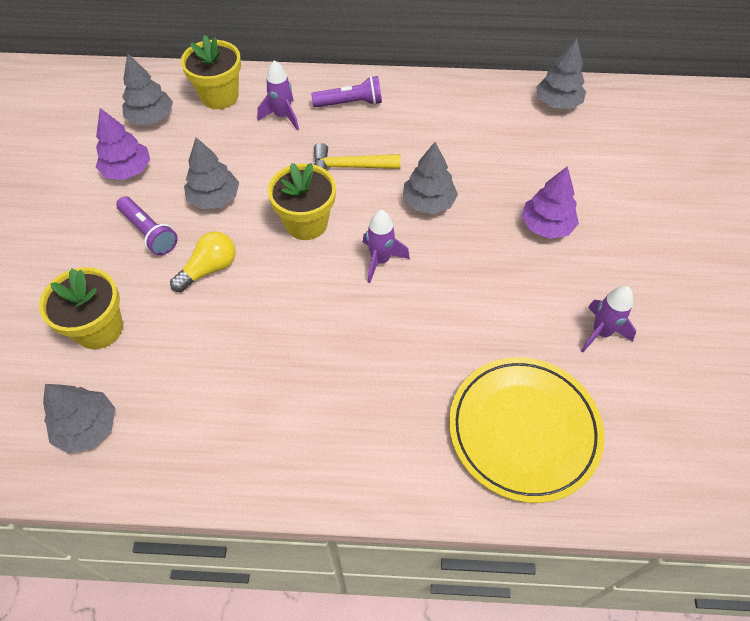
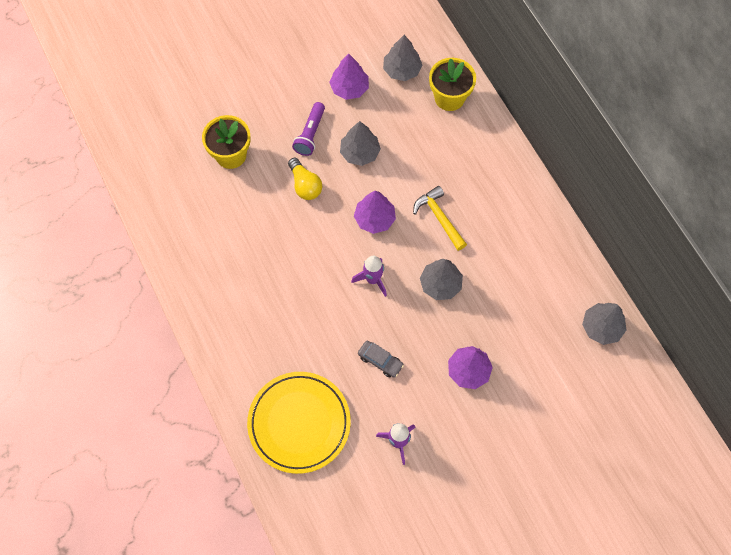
camera: 60 degrees right, 10 degrees up
grey tree [43,384,115,454] -> none
yellow light bulb [170,231,236,292] -> yellow light bulb turned 45 degrees clockwise [288,158,322,200]
purple rocket [257,60,299,131] -> none
yellow flower pot [268,163,336,240] -> purple tree [354,190,396,234]
purple flashlight [311,76,382,107] -> none
none -> grey car [358,341,404,378]

